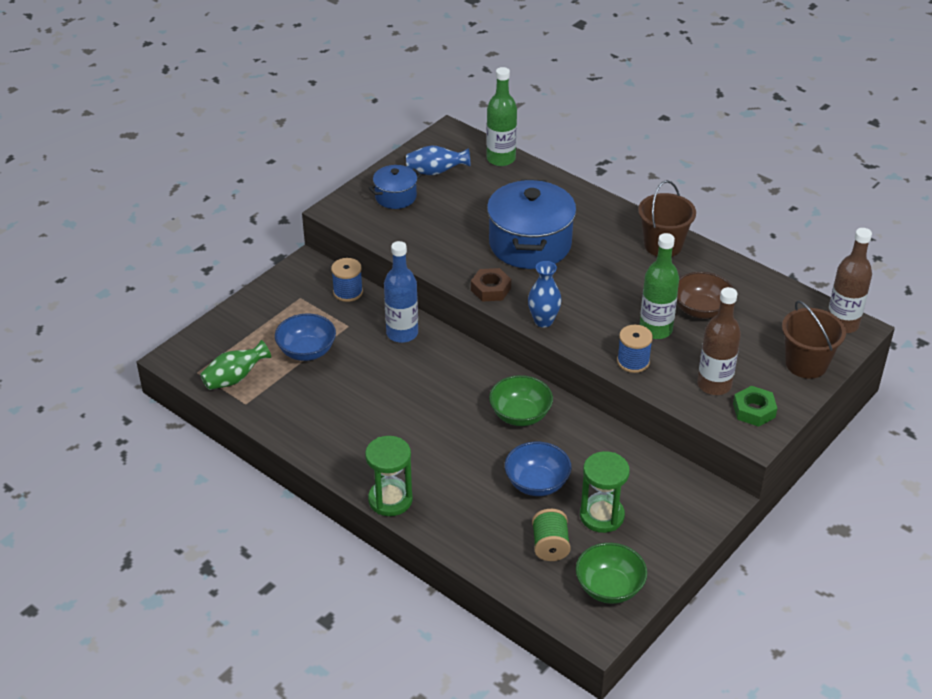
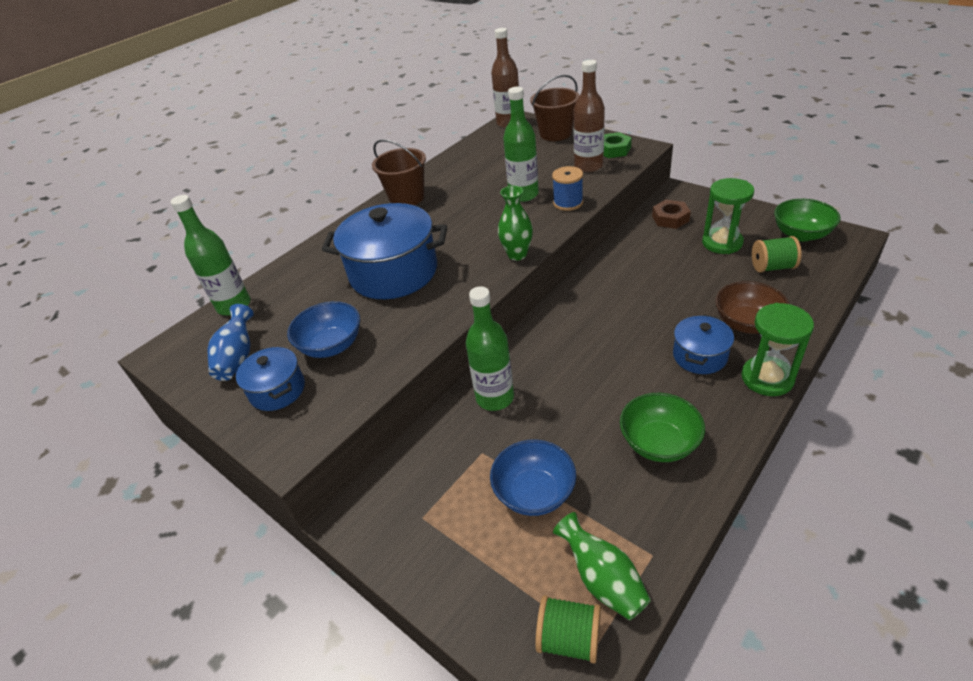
camera: 85 degrees left, 0 degrees up
blue spool [331,258,363,302] -> none
blue bottle [384,241,418,343] -> green bottle [466,286,514,411]
brown nut [471,268,511,302] -> brown nut moved to [652,200,691,229]
green bowl [489,375,553,426] -> green bowl moved to [620,393,705,462]
blue bowl [505,442,572,496] -> blue bowl moved to [287,301,360,358]
blue vase [528,261,561,327] -> green vase [498,186,533,261]
brown bowl [677,272,734,319] -> brown bowl moved to [715,281,789,334]
none -> green spool [535,595,601,663]
none -> blue pot [673,314,734,374]

